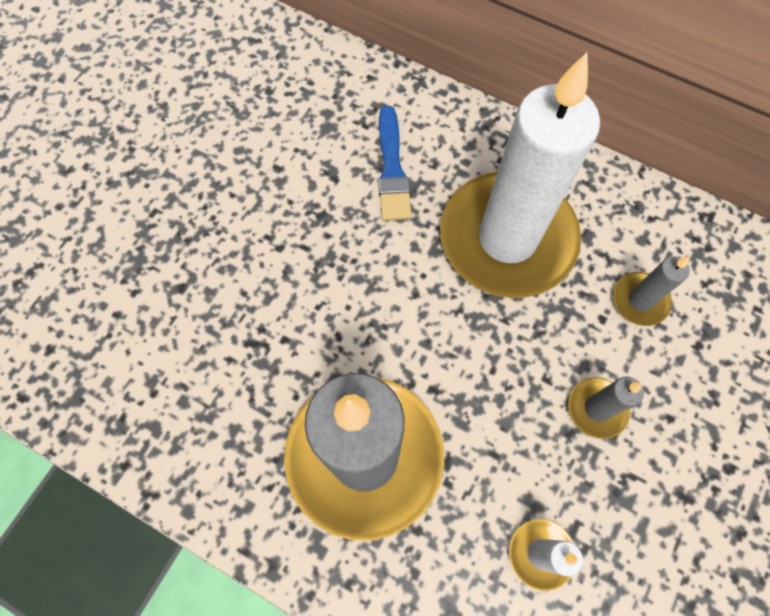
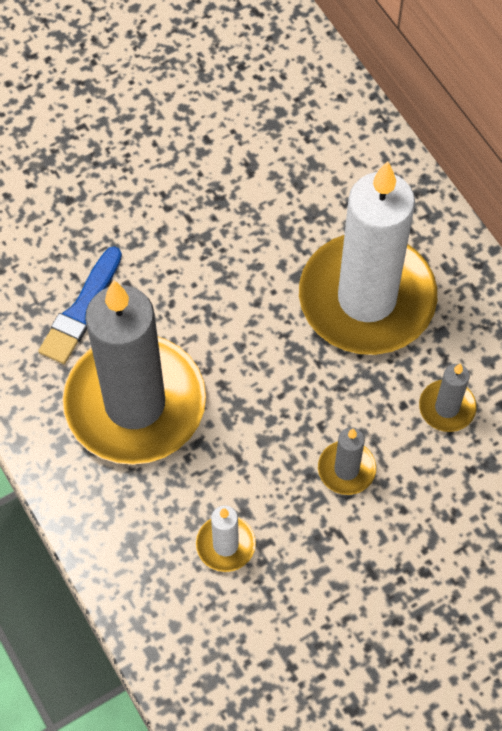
camera: 30 degrees right, 5 degrees down
blue brush [378,106,412,221] -> blue brush moved to [38,246,122,364]

